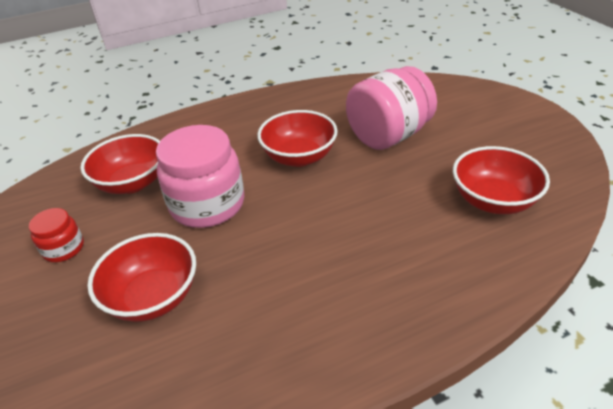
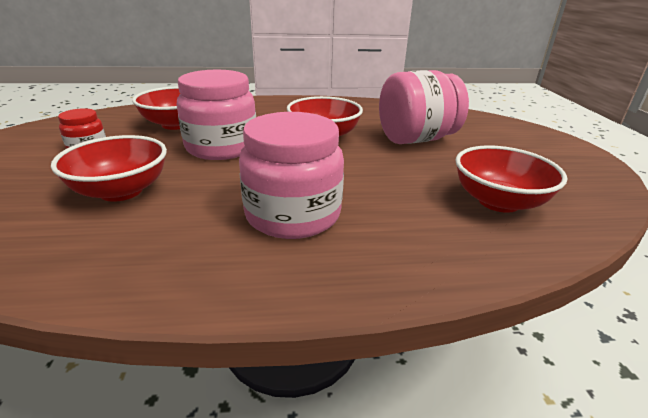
camera: 15 degrees right, 10 degrees down
none -> pink jar [239,112,344,239]

